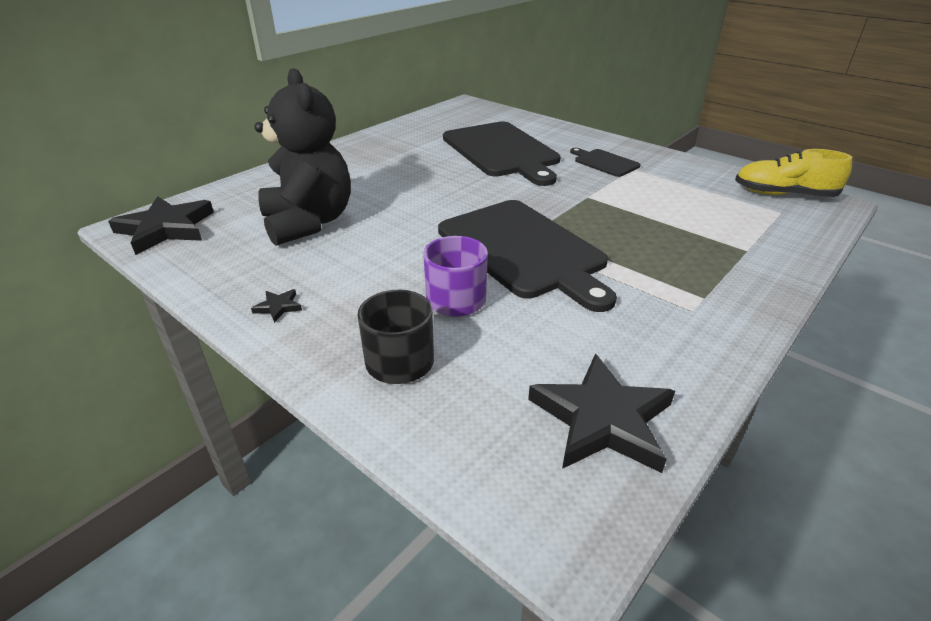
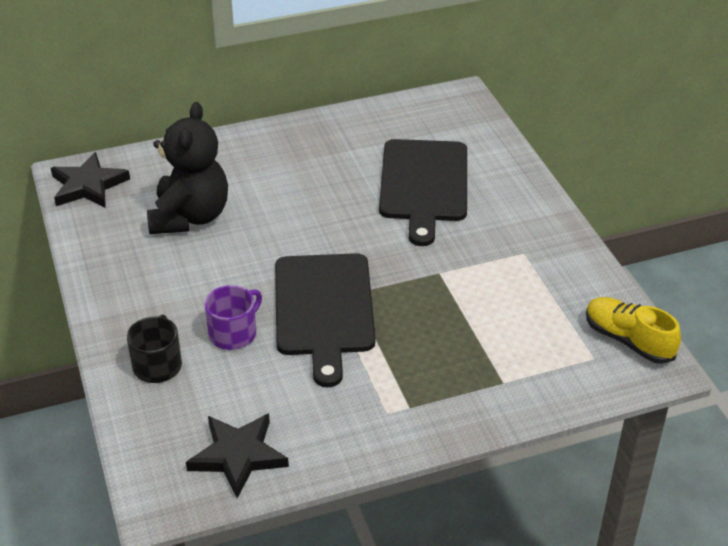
camera: 30 degrees right, 5 degrees up
black star [251,289,302,323] -> none
black cutting board [570,148,640,177] -> none

